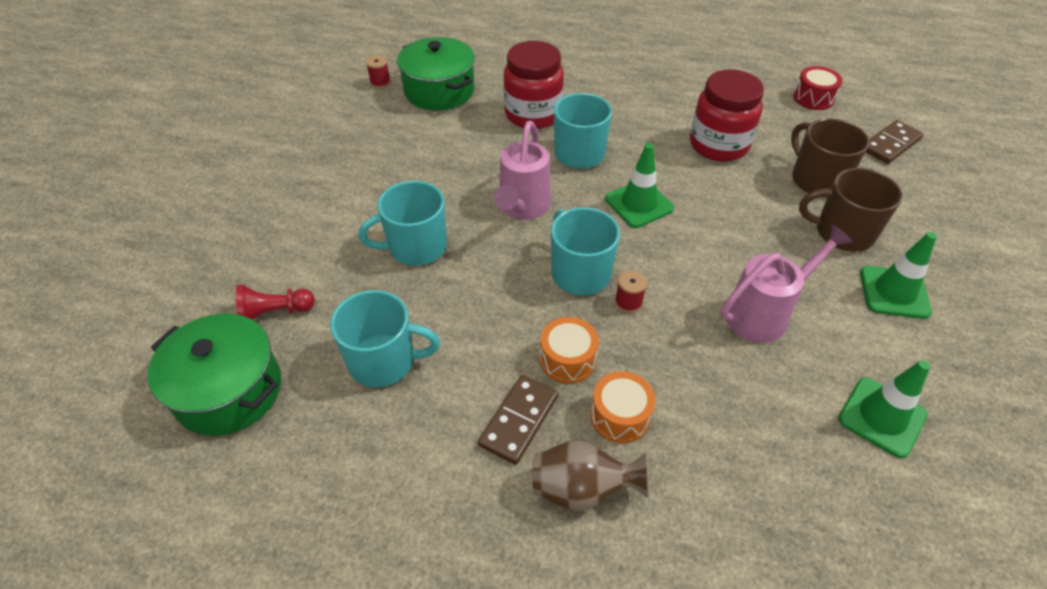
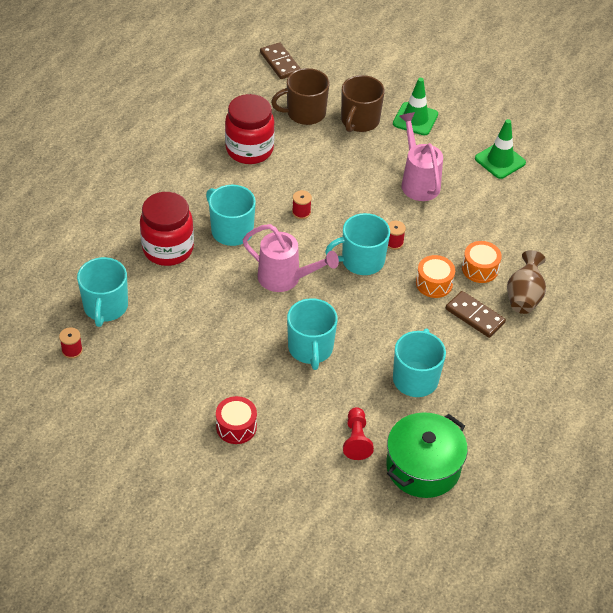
camera: 80 degrees left, 0 degrees up
green pot [397,37,475,110] -> turquoise mug [77,257,128,327]
green traffic cone [605,143,674,228] -> red spool [292,190,312,219]
red drum [793,66,843,110] -> red drum moved to [216,396,257,444]

